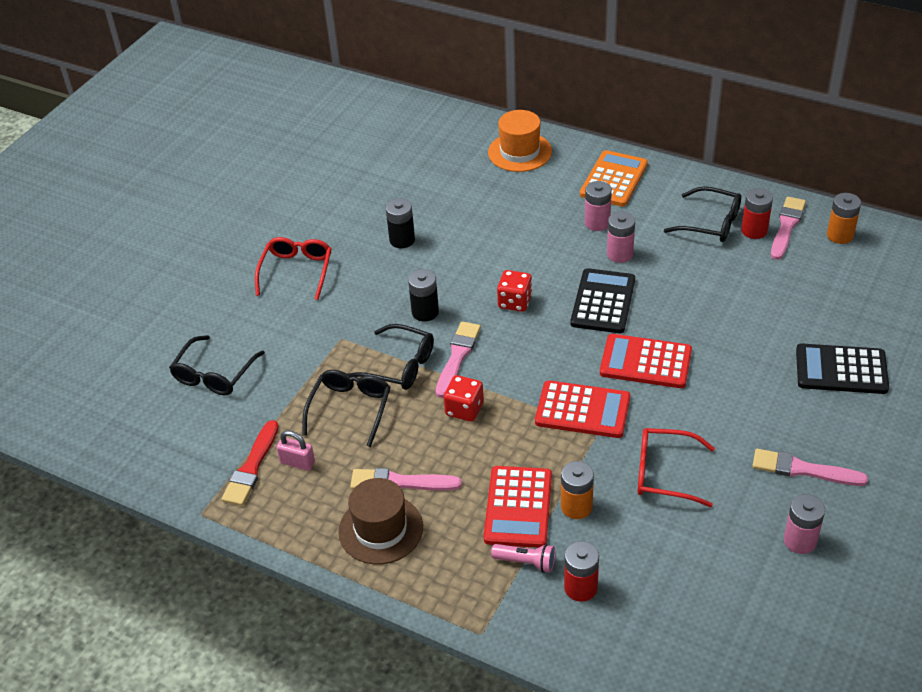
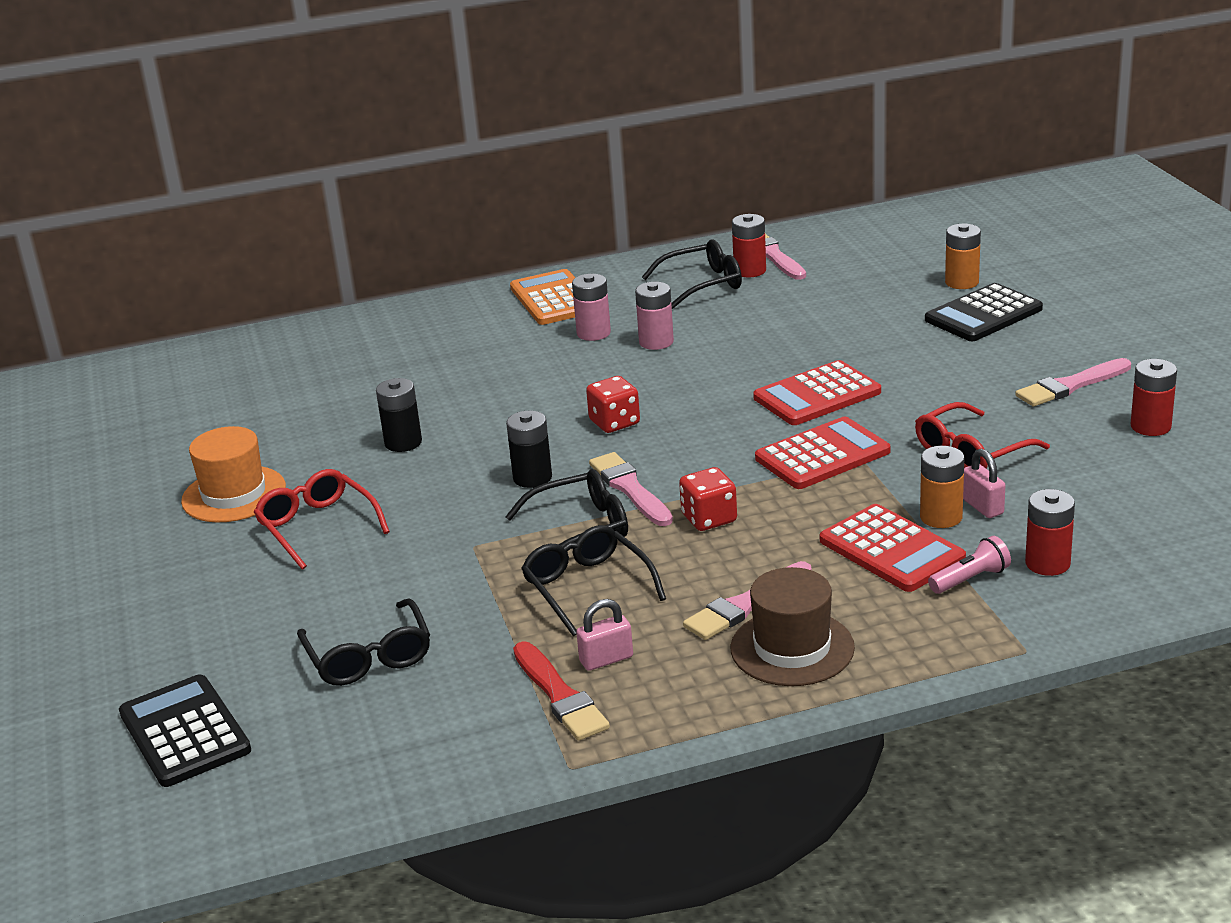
camera: 45 degrees left, 15 degrees down
orange hat [488,110,552,172] -> orange hat moved to [181,426,286,522]
black calculator [571,268,635,333] -> black calculator moved to [119,674,251,787]
pink battery [784,494,825,554] -> red battery [1131,359,1177,436]
orange battery [827,193,861,244] -> orange battery moved to [945,224,981,289]
none -> pink padlock [963,449,1005,518]

